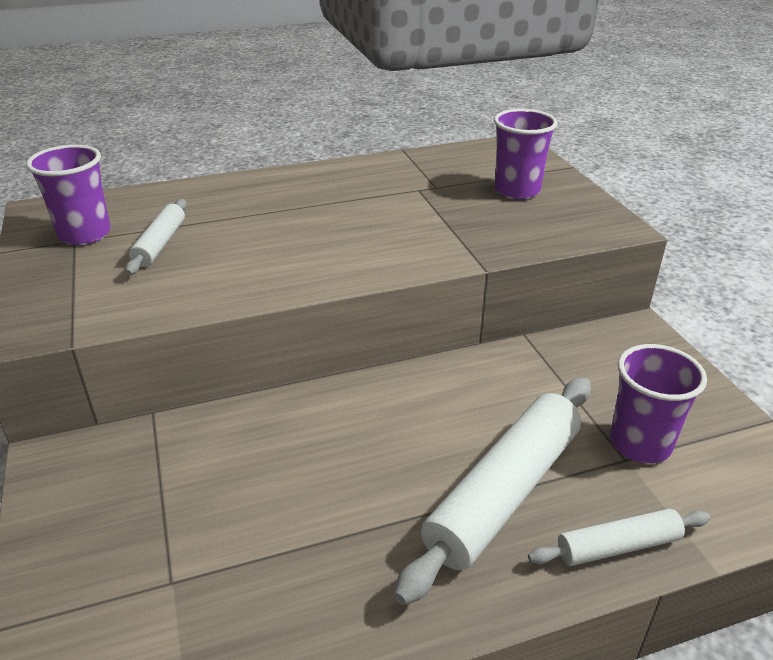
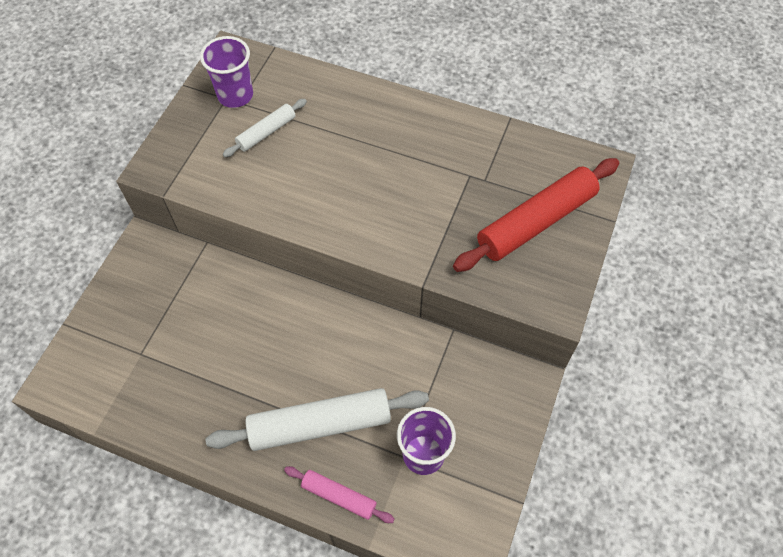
camera: 40 degrees right, 25 degrees up
purple cup [494,109,557,199] -> red rolling pin [453,158,619,272]
white rolling pin [528,509,710,566] -> pink rolling pin [284,466,395,523]

